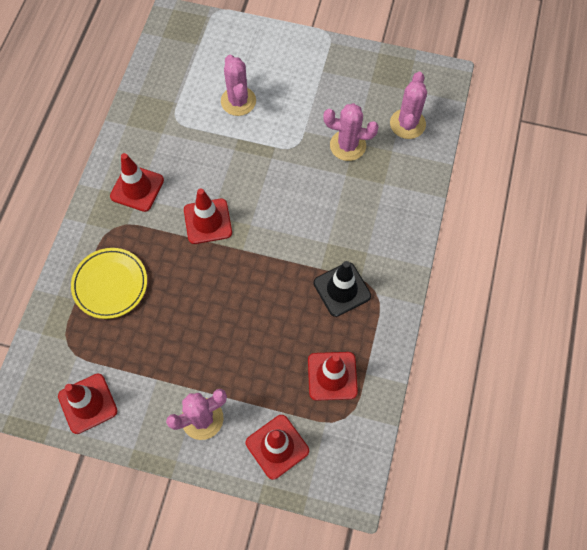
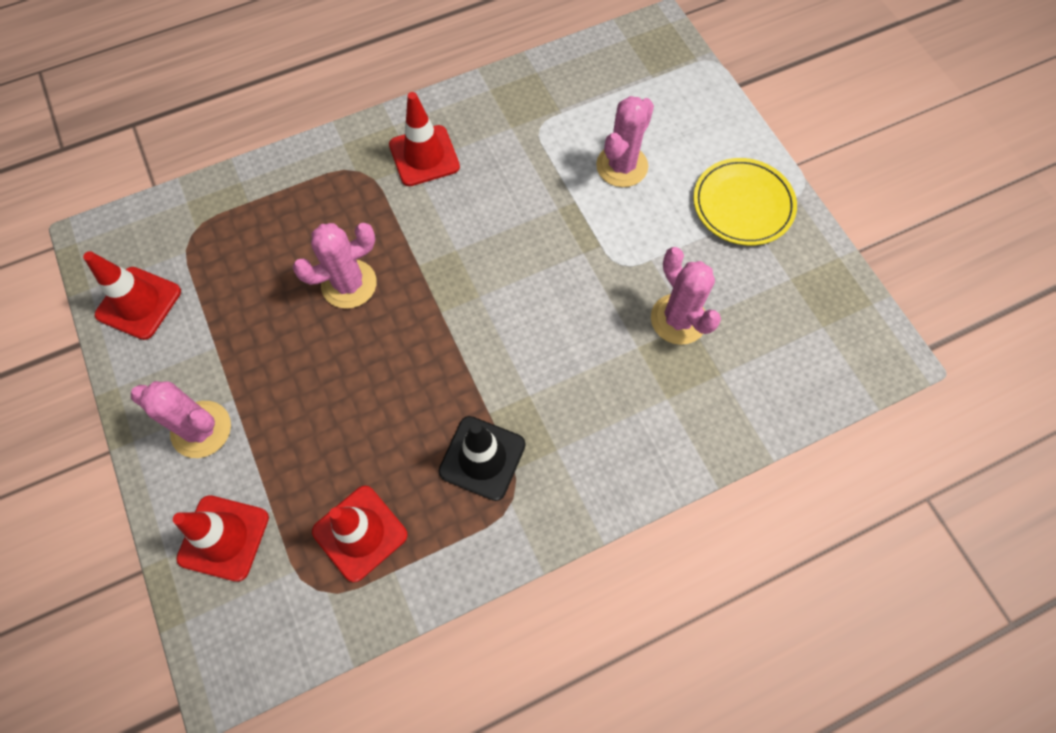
camera: 50 degrees right, 0 degrees up
yellow plate [71,248,147,319] -> yellow plate moved to [693,158,797,245]
red traffic cone [184,188,232,244] -> none
pink cactus [390,72,427,139] -> pink cactus moved to [293,223,377,309]

